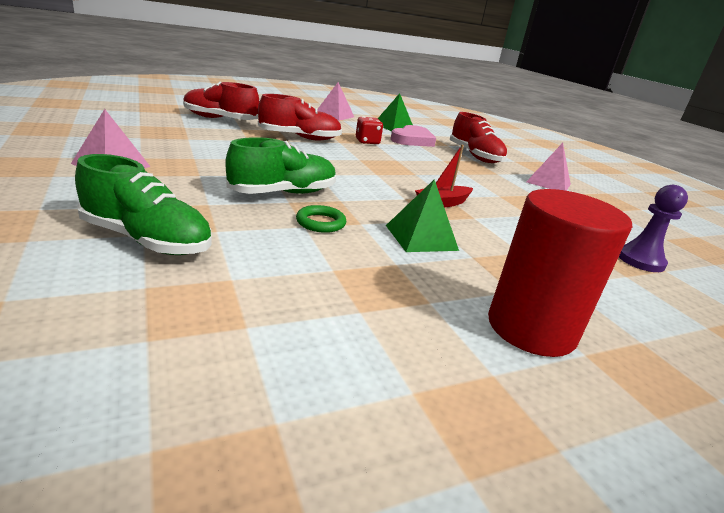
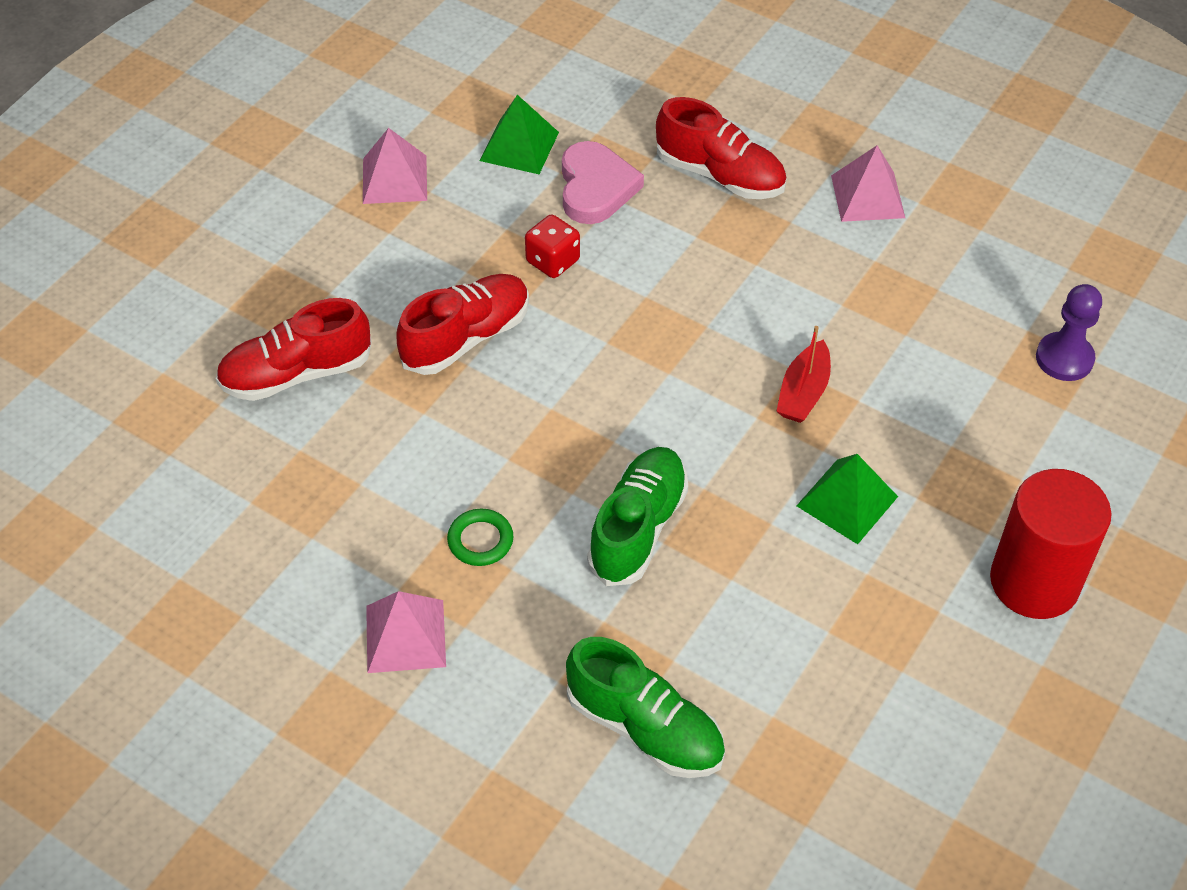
camera: 30 degrees left, 25 degrees up
green shoe [75,154,212,255] -> green shoe turned 45 degrees clockwise [566,637,725,778]
green ring [296,205,346,233] -> green ring moved to [447,509,513,566]

